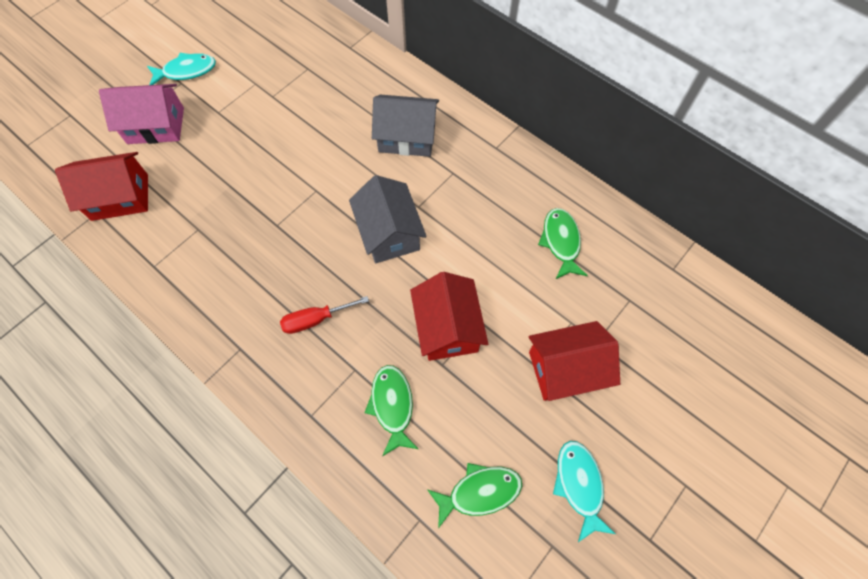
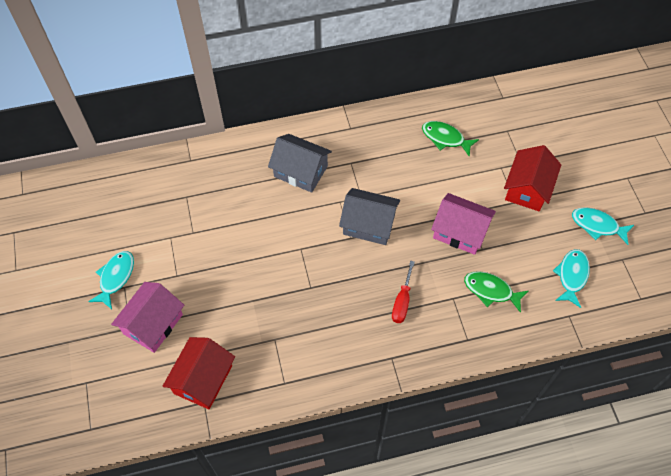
camera: 55 degrees left, 5 degrees down
grey house [372,95,439,157] -> grey house turned 75 degrees clockwise [268,134,332,193]
red house [410,272,488,361] -> pink house [431,193,496,255]
green fish [427,463,522,529] -> turquoise fish [553,249,590,308]

